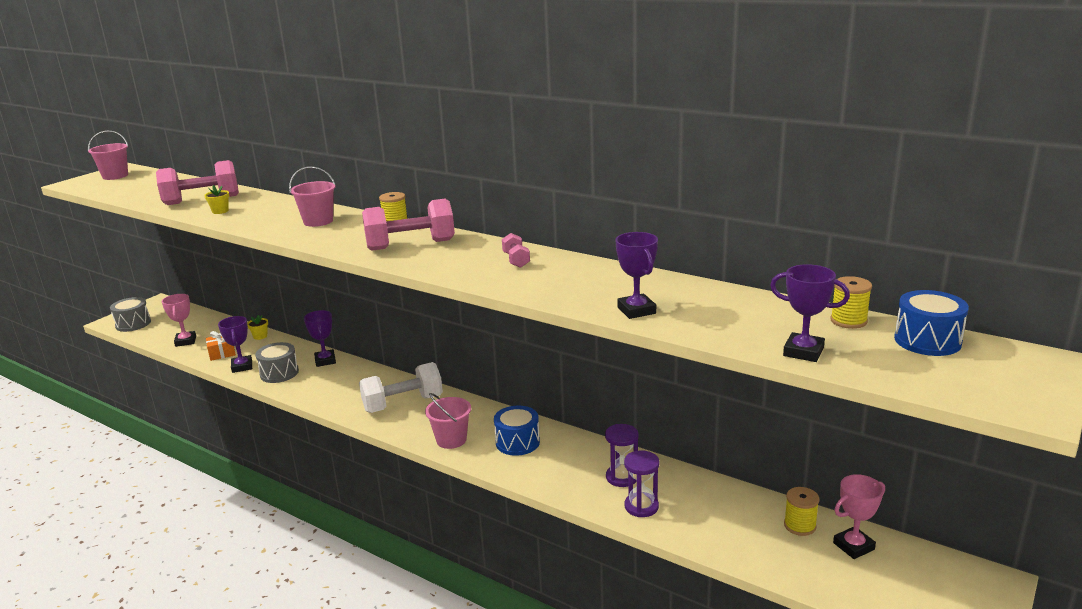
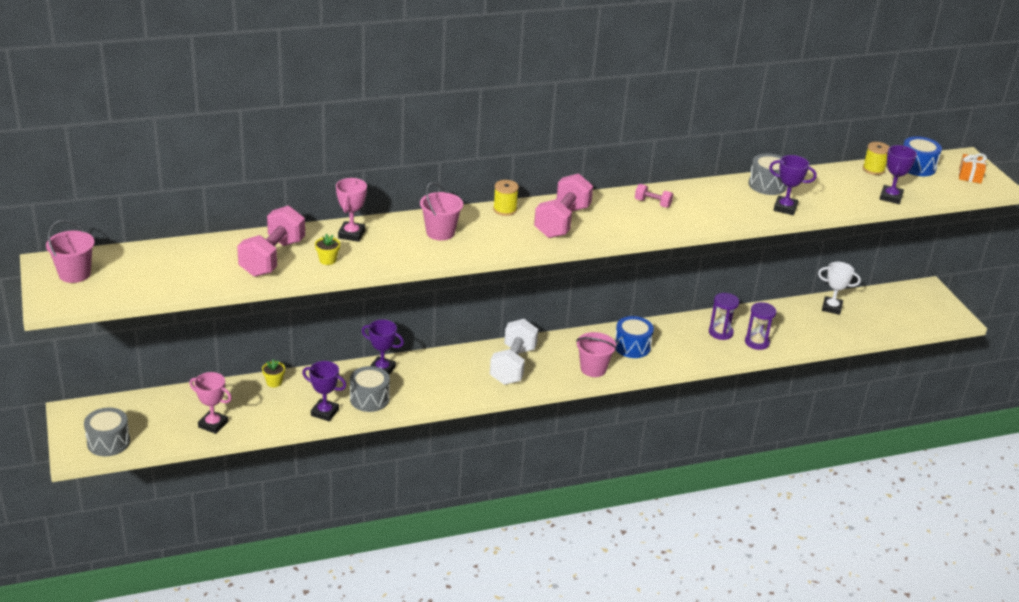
camera: 55 degrees left, 10 degrees up
orange gift [206,331,236,361] -> orange gift moved to [959,153,987,184]
purple trophy [770,264,850,362] -> purple trophy turned 45 degrees counterclockwise [880,145,917,204]
yellow spool [784,487,819,536] -> white trophy [818,262,861,315]
pink trophy [833,474,885,559] -> pink trophy moved to [336,178,367,242]
none -> grey drum [748,153,787,195]

